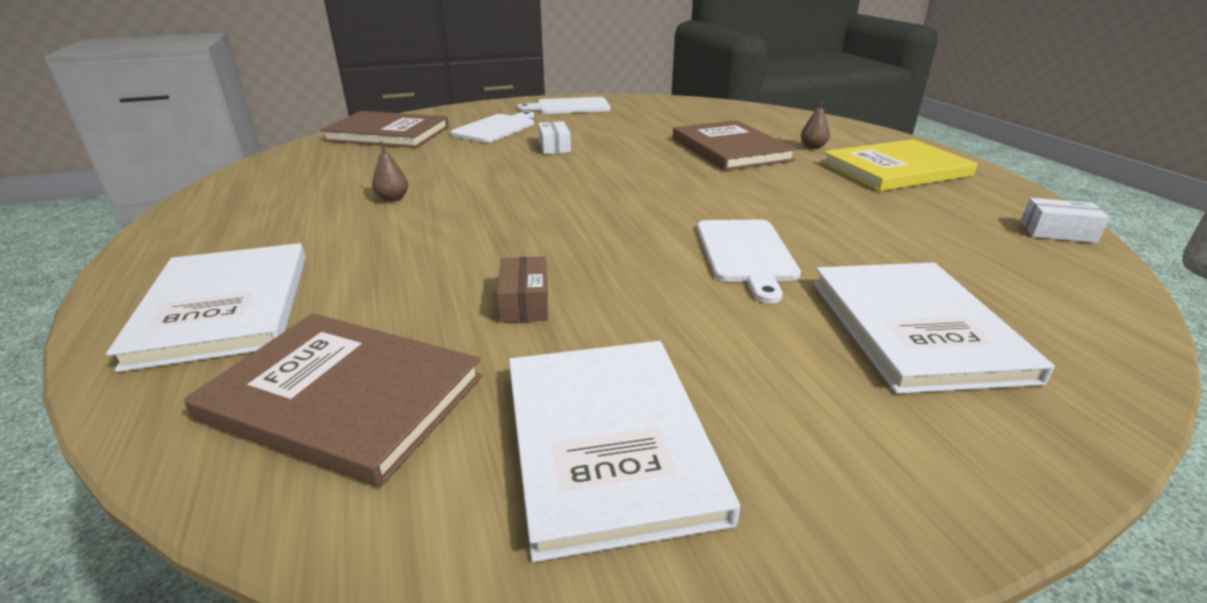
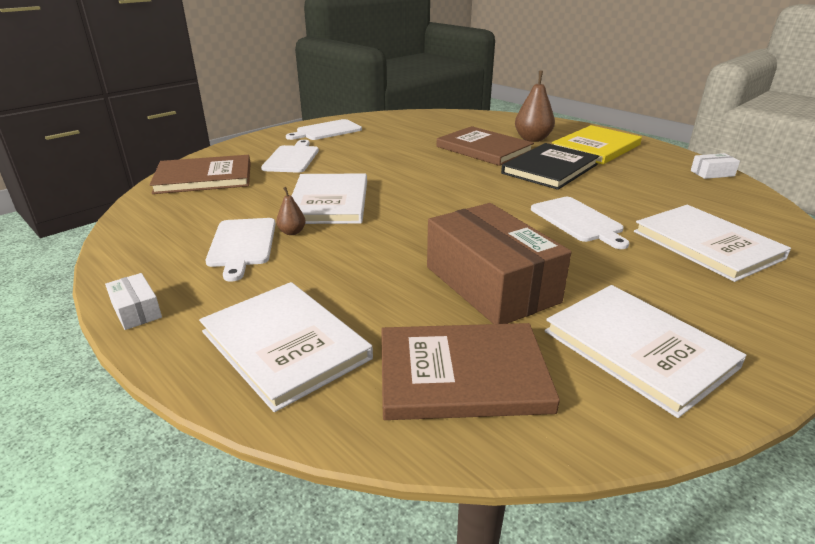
camera: 25 degrees left, 0 degrees up
brown box [497,256,548,323] -> brown box [427,203,571,324], size x2.41
white box [538,121,571,154] -> white box moved to [105,273,162,330]
brown pear [801,99,830,149] -> brown pear [515,71,555,142], size x1.97
none -> white cutting board [205,218,276,282]
none -> white book [292,173,367,224]
none -> black book [501,143,599,190]

